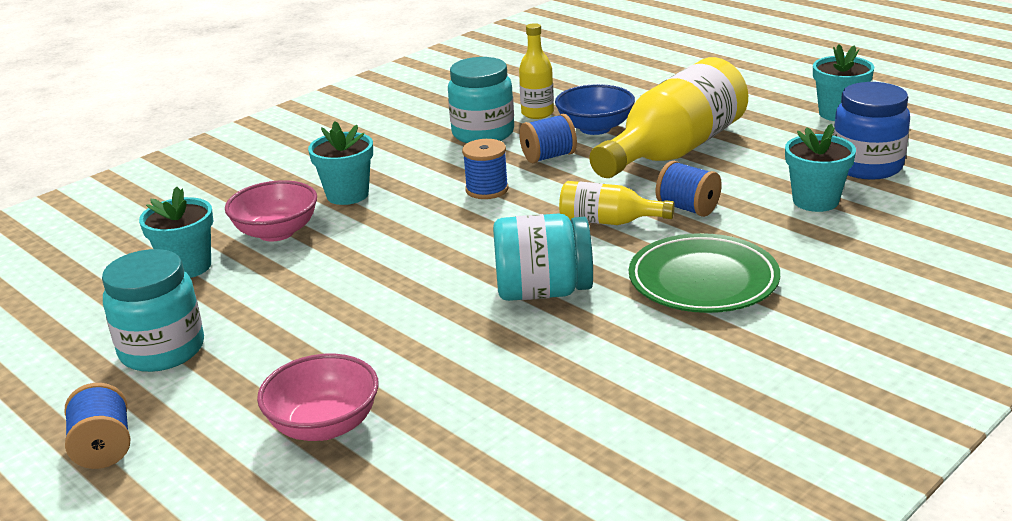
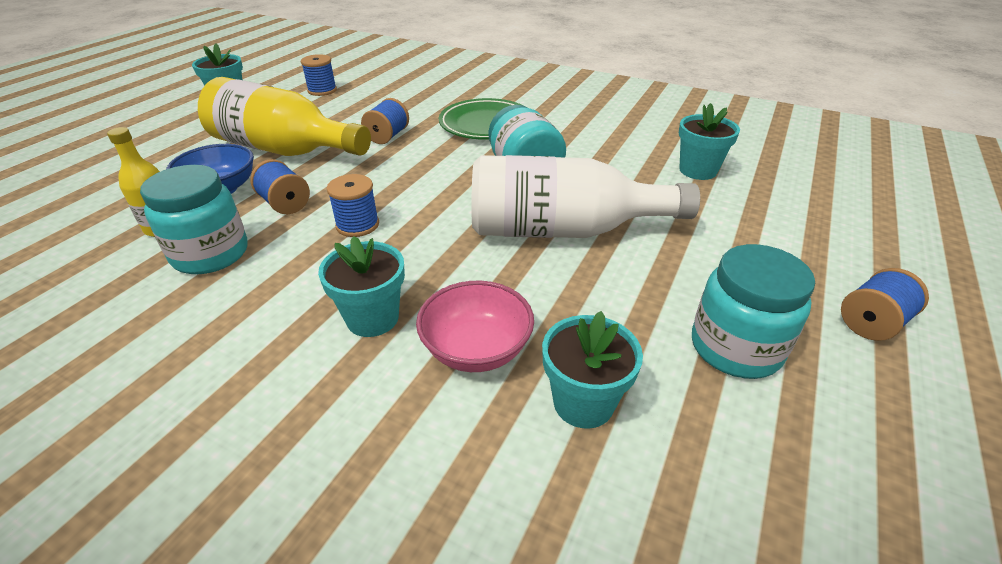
camera: 110 degrees left, 10 degrees up
pink bowl [257,354,379,441] -> none
yellow bottle [559,181,675,225] -> none
turquoise flower pot [785,124,856,212] -> turquoise flower pot moved to [679,103,740,180]
blue jar [833,82,910,180] -> blue spool [301,54,337,96]
none -> white bottle [471,155,700,238]

